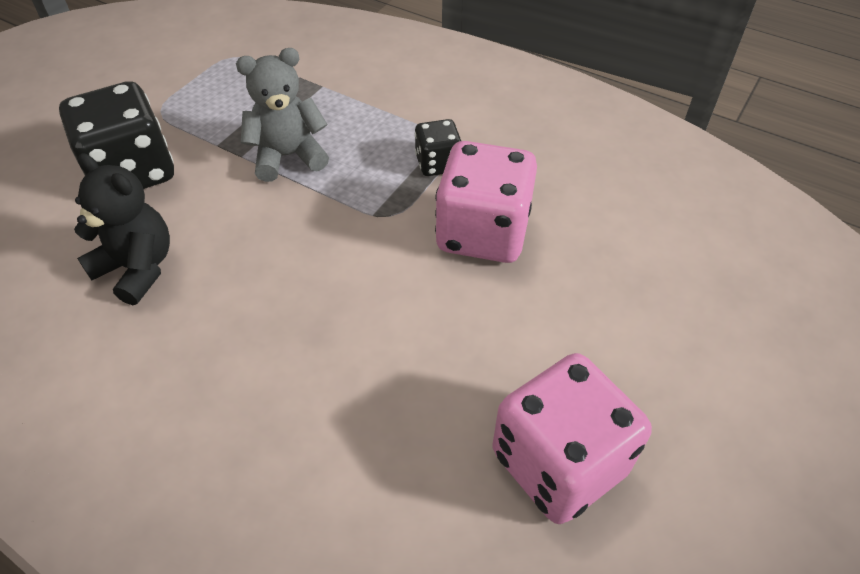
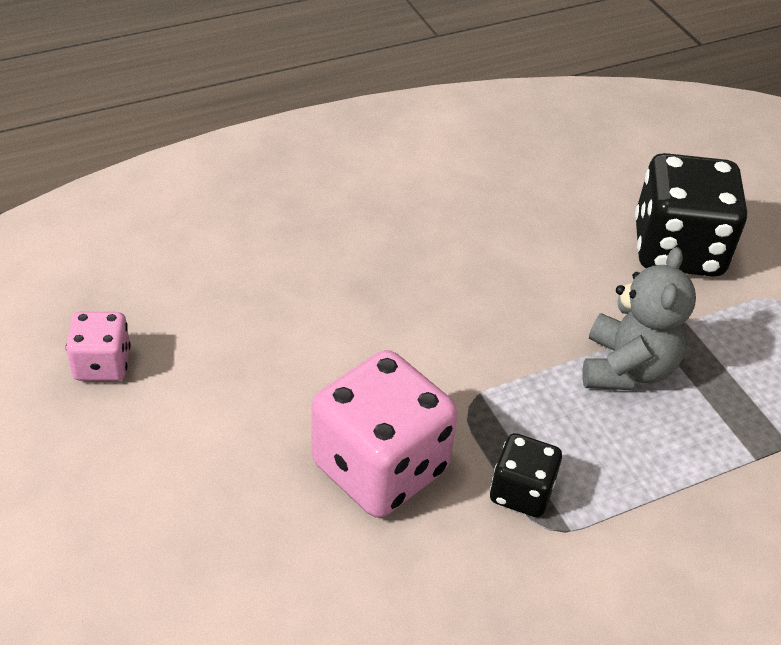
camera: 120 degrees right, 5 degrees down
black teddy bear [74,154,170,305] -> none
pink dice [493,353,652,524] -> pink dice [66,312,131,381], size x0.52

